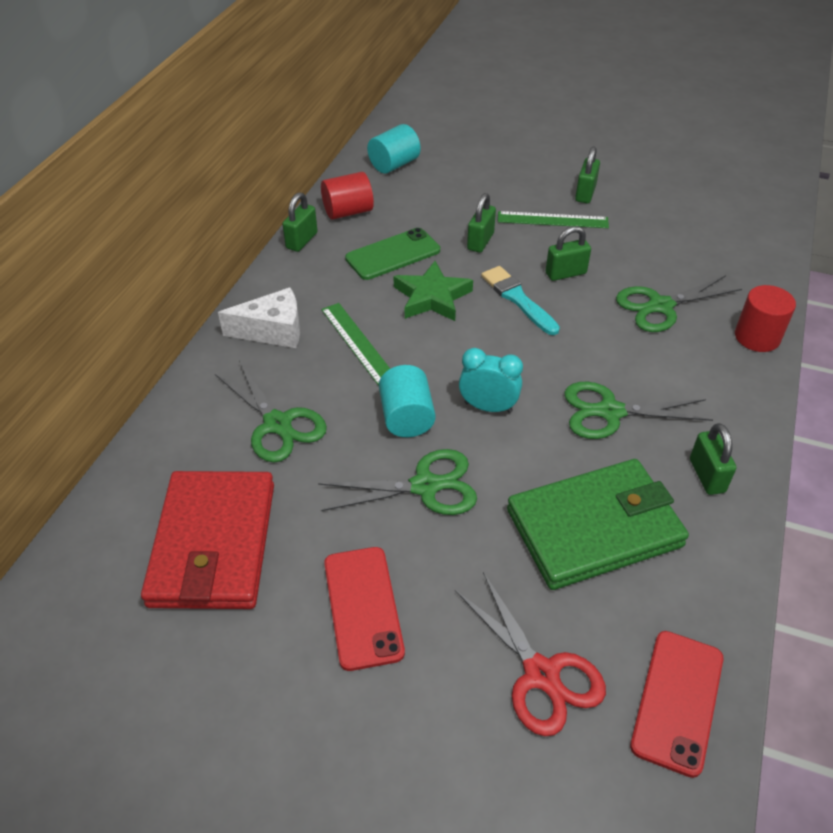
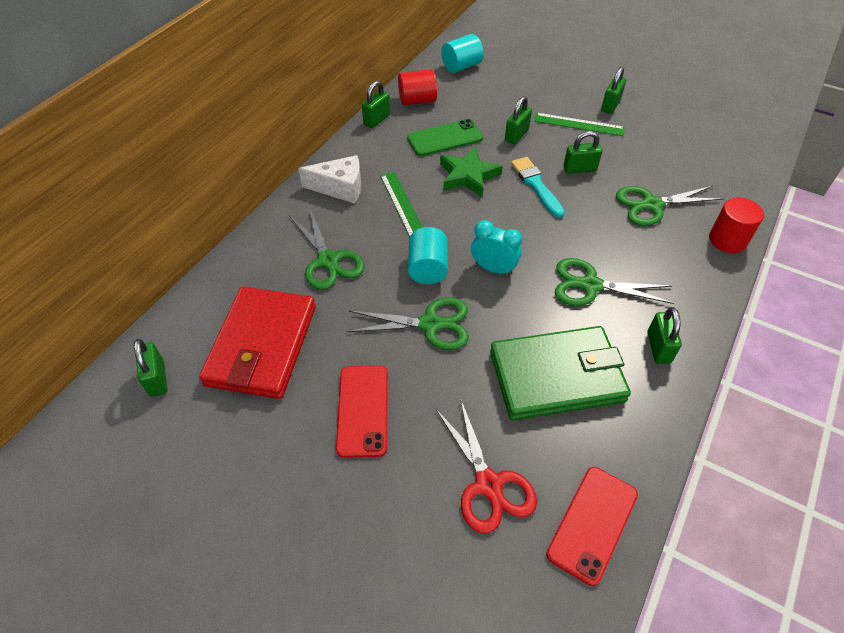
camera: 10 degrees right, 5 degrees up
none -> green padlock [134,339,167,397]

